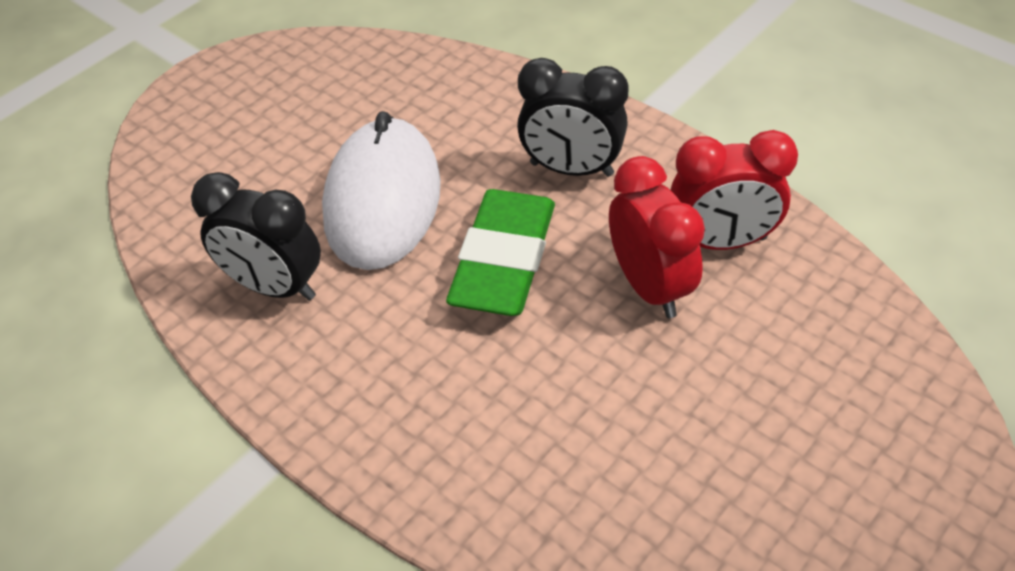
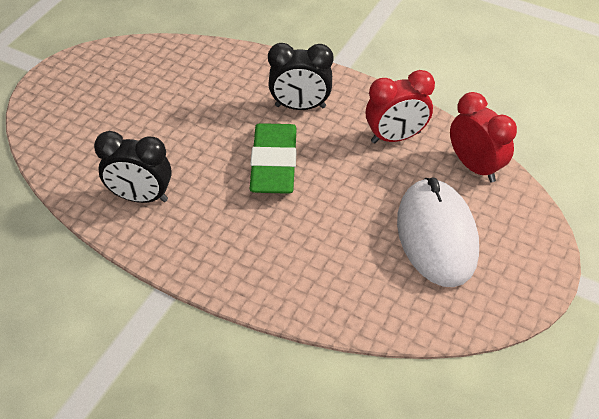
camera: 15 degrees left, 0 degrees up
white mouse [322,111,441,270] -> white mouse moved to [397,177,479,287]
red clock [609,156,705,318] -> red clock moved to [450,92,517,182]

